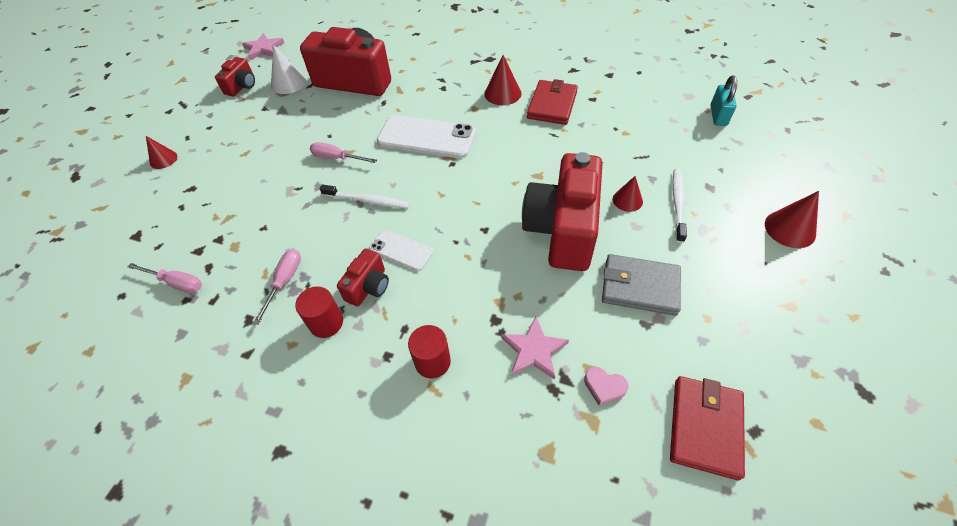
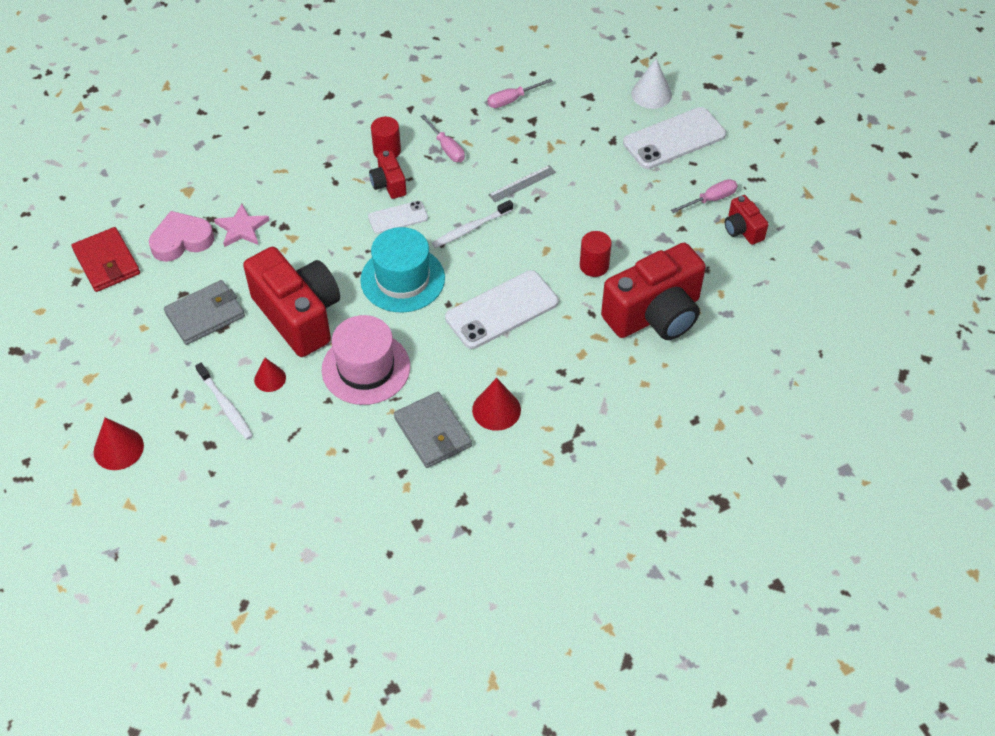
camera: 130 degrees right, 0 degrees up
red cone [146,136,177,169] -> white phone [623,107,726,169]
pink star [242,33,284,60] -> none
white cone [271,45,306,94] -> white cone moved to [631,59,672,109]
pink screwdriver [310,142,377,163] -> pink screwdriver moved to [671,179,738,213]
red cylinder [408,325,451,379] -> red cylinder moved to [580,231,612,277]
red wallet [527,79,578,125] -> grey wallet [394,392,472,468]
pink heart [584,367,628,406] -> pink heart [149,211,214,262], size x1.93
turquoise padlock [710,76,737,126] -> none
none -> pink hat [322,315,410,405]
none -> turquoise hat [360,227,445,312]
none -> grey ruler [488,165,556,202]

